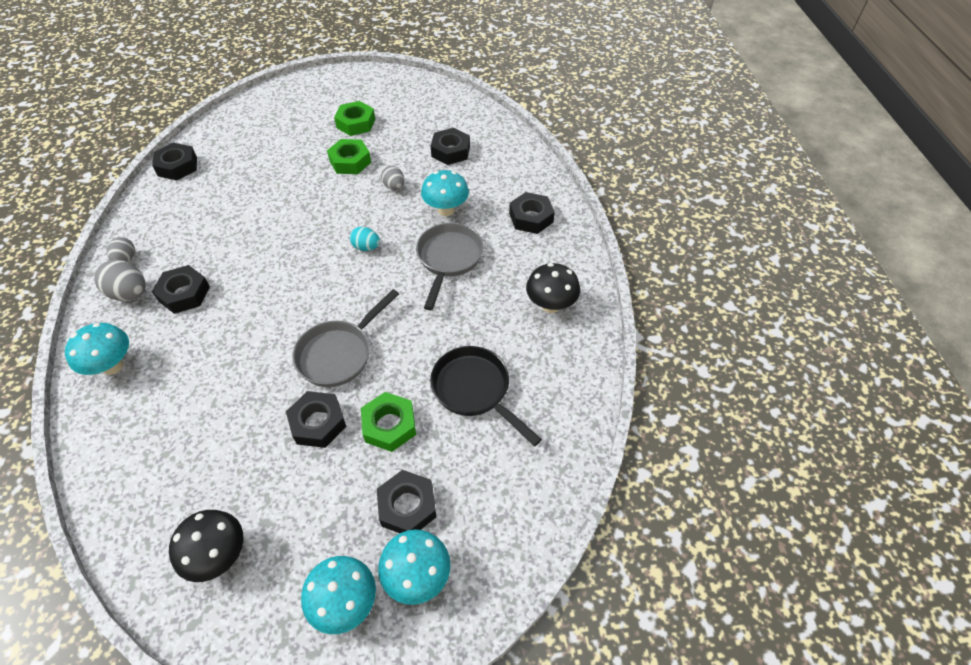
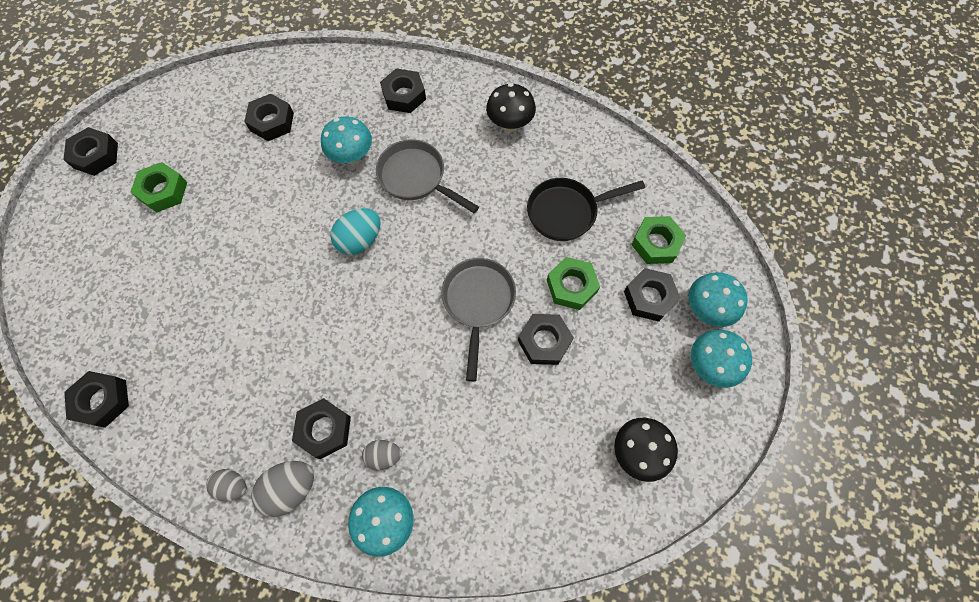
camera: 65 degrees left, 15 degrees up
grey pan [292,289,399,387] -> grey pan turned 150 degrees counterclockwise [442,258,516,381]
green nut [327,139,371,174] -> green nut moved to [631,216,686,264]
turquoise egg [350,227,380,251] -> turquoise egg [331,208,381,255], size x1.57
grey egg [381,166,405,190] -> grey egg moved to [362,440,401,470]
none -> black nut [63,127,118,176]

